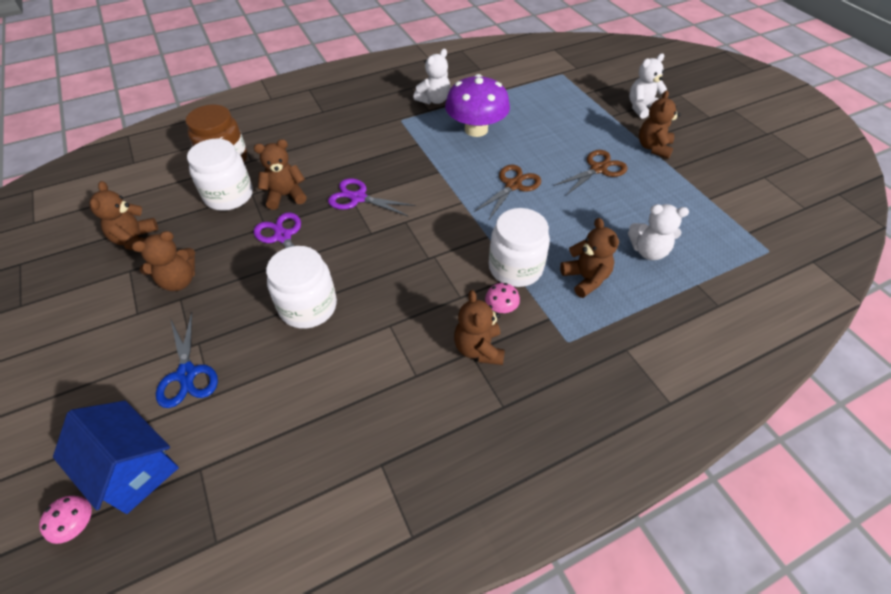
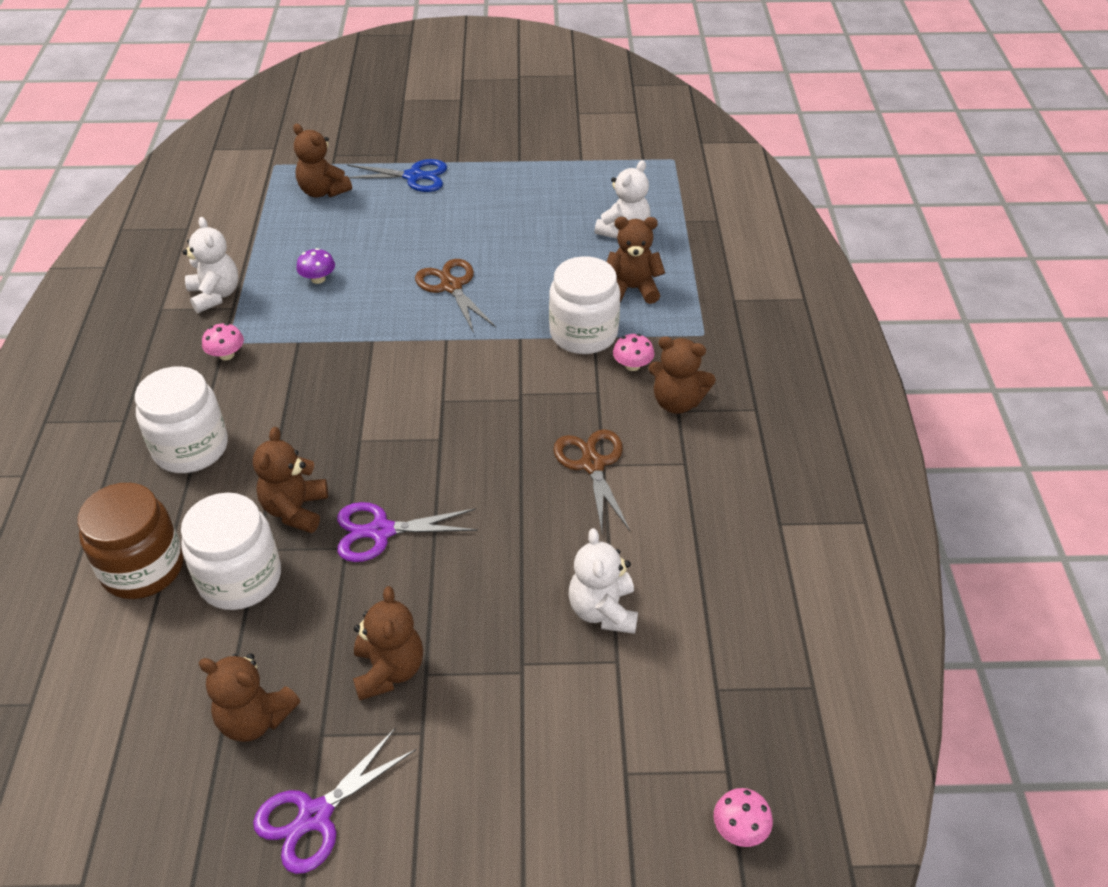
camera: 65 degrees left, 5 degrees down
blue house [53,401,179,514] -> none
blue scissors [156,312,218,408] -> blue scissors moved to [347,159,447,192]
white jar [266,246,337,329] -> white jar moved to [135,366,228,473]
purple scissors [328,178,415,217] -> purple scissors moved to [253,729,416,874]
purple mushroom [445,74,510,137] -> purple mushroom [296,248,335,284], size x0.41
brown scissors [553,150,627,195] -> brown scissors moved to [553,429,630,531]
white teddy bear [629,54,667,119] -> white teddy bear moved to [569,528,638,634]
brown teddy bear [639,90,680,159] -> brown teddy bear moved to [293,124,352,197]
none -> pink mushroom [202,323,244,360]

